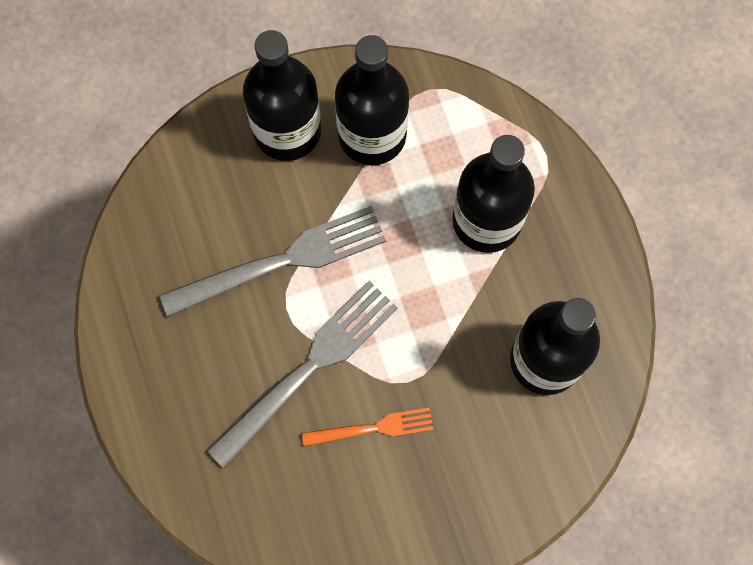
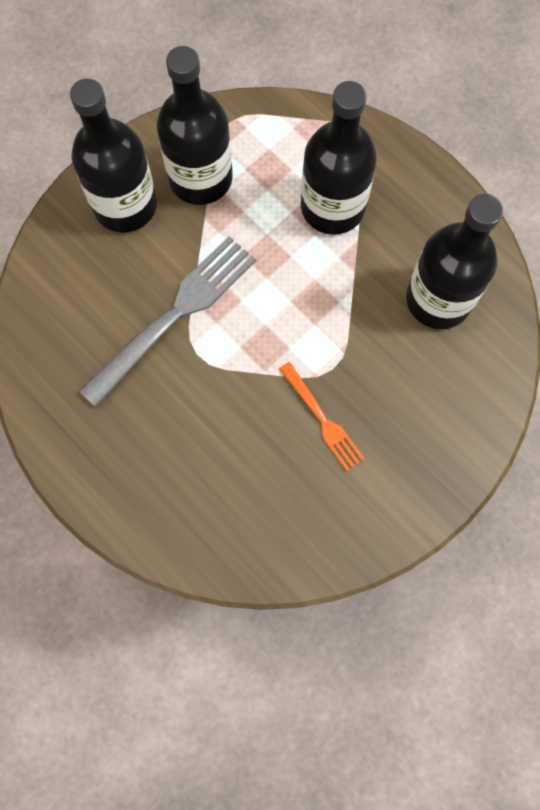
camera: 25 degrees left, 0 degrees up
grey fork [207,281,398,468] -> none
orange fork [302,407,434,447] -> orange fork turned 90 degrees clockwise [279,362,364,471]

